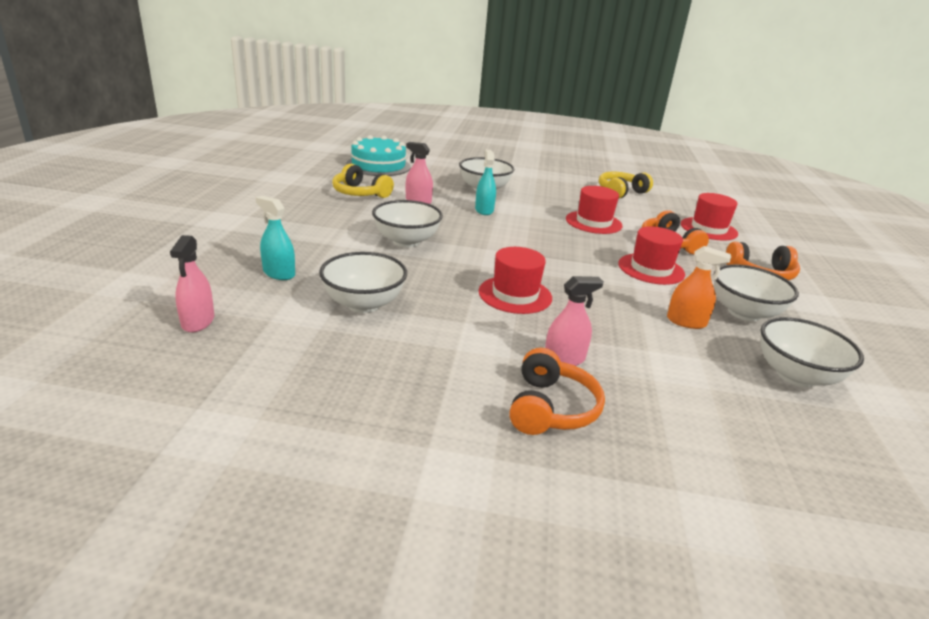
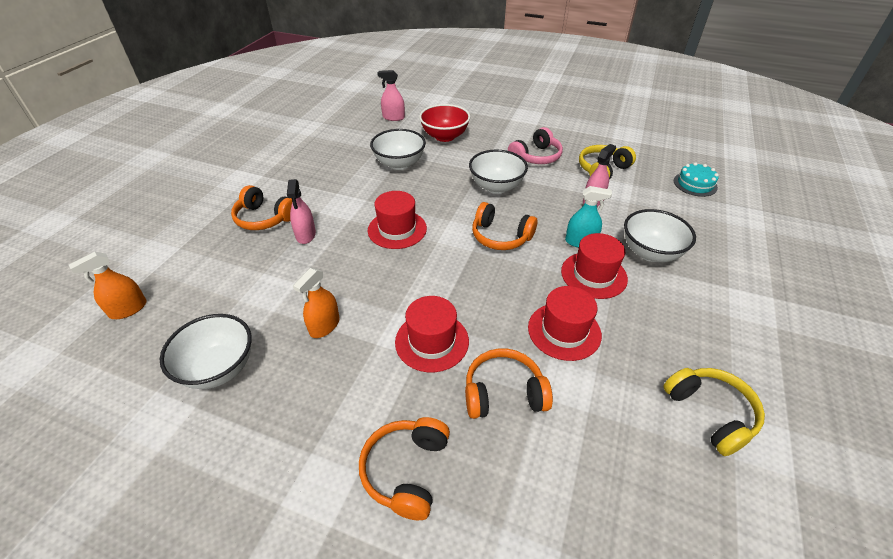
camera: 105 degrees right, 15 degrees up
turquoise spray bottle [256,196,295,280] -> red bowl [419,104,470,142]
turquoise cake [346,135,411,176] -> turquoise cake [674,162,719,197], size x0.59
red hat [681,193,738,240] -> red hat moved to [561,233,628,299]
white bowl [714,264,799,321] -> none
none -> orange spray bottle [69,252,147,319]
none -> orange headphones [472,202,537,250]
none -> pink headphones [508,127,563,164]

